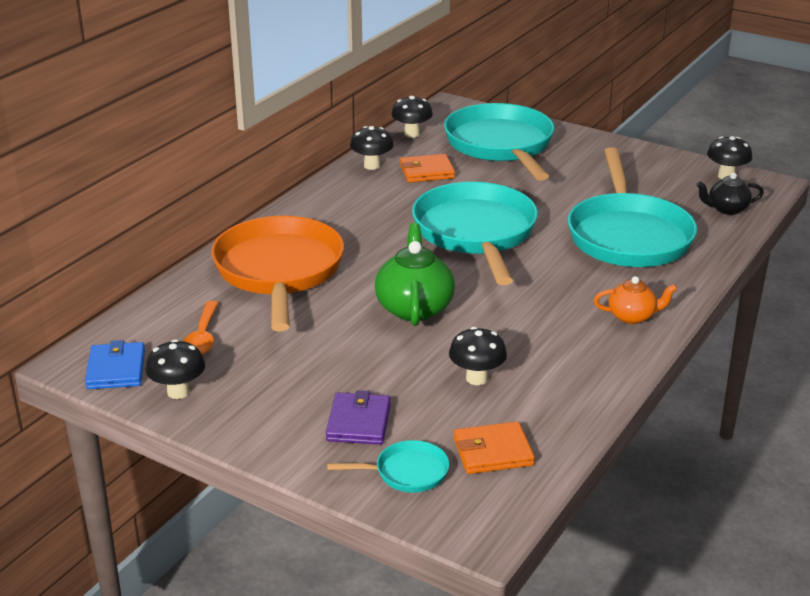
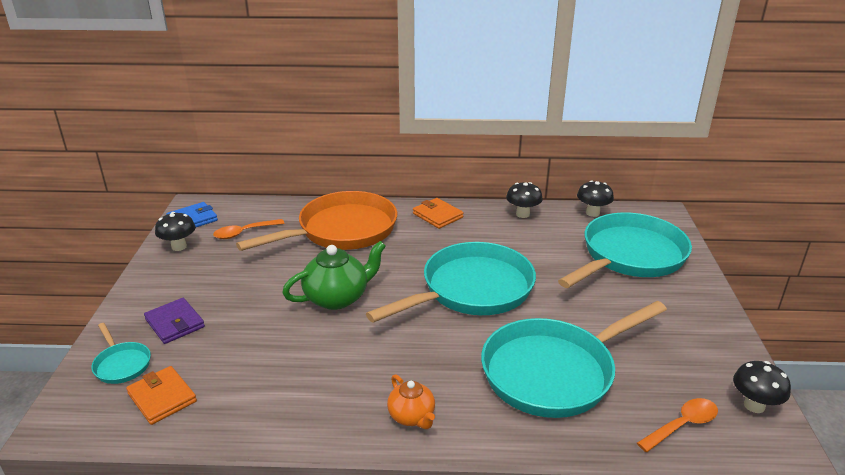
camera: 60 degrees right, 0 degrees up
purple wallet [326,390,391,445] -> purple wallet turned 75 degrees clockwise [144,298,205,344]
orange wallet [400,154,455,182] -> orange wallet moved to [413,198,463,229]
black mushroom [449,327,507,385] -> none
black teapot [696,173,764,215] -> orange spoon [637,398,718,452]

